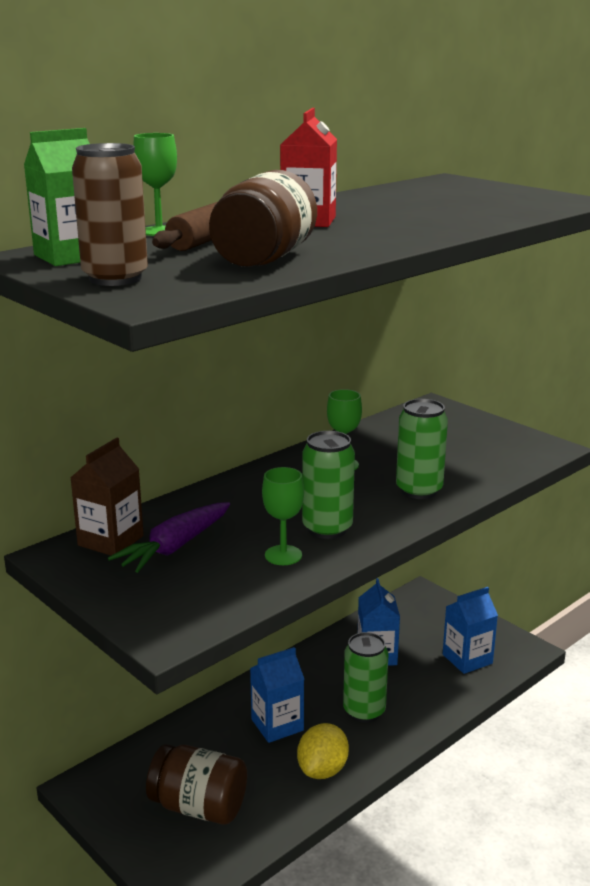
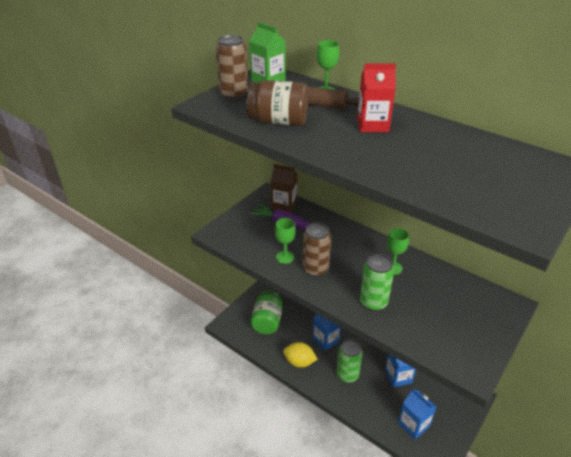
camera: 80 degrees right, 15 degrees up
brown jar [146,744,247,825] -> green jar [251,290,282,334]
green can [302,431,355,539] -> brown can [302,223,331,277]

